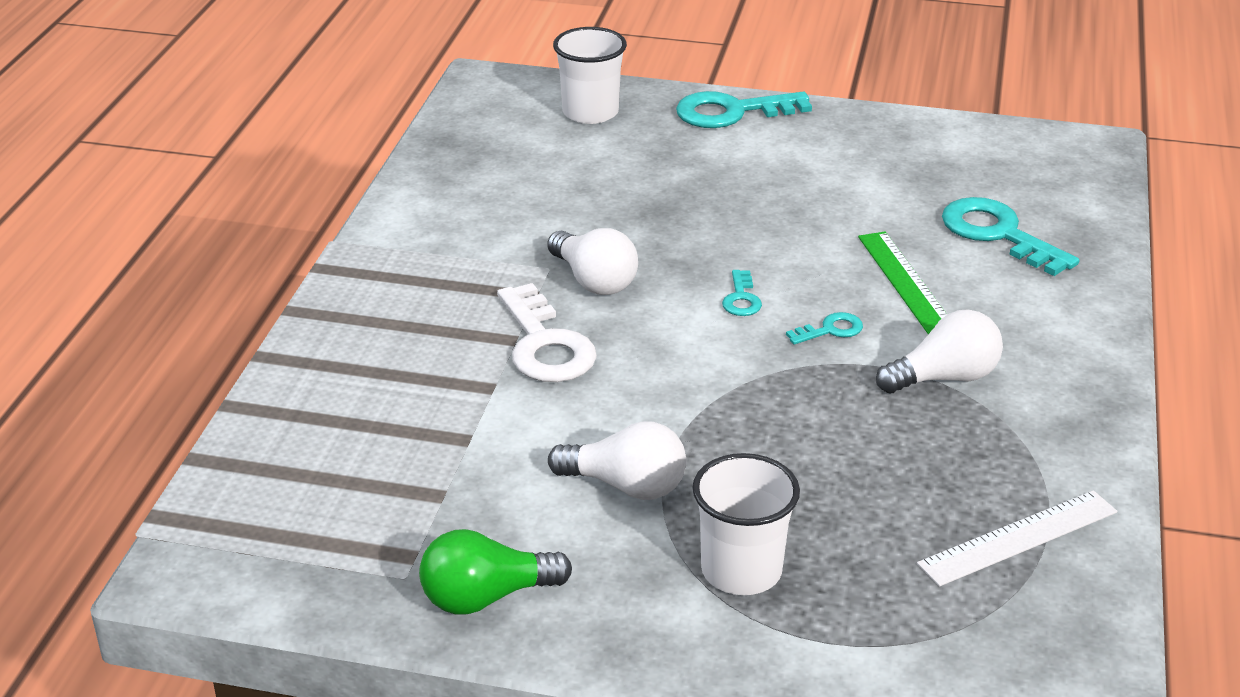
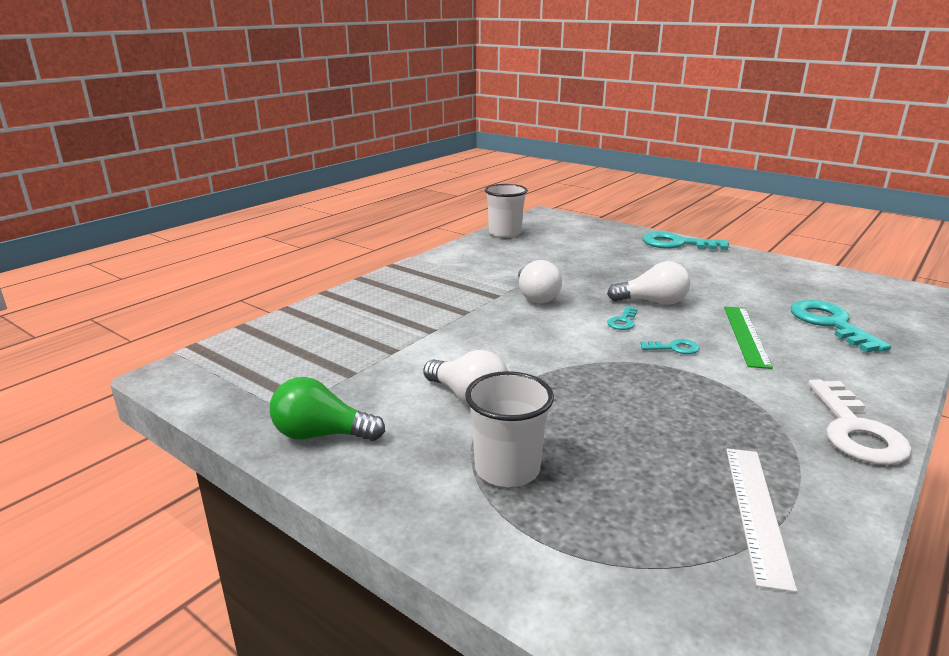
camera: 25 degrees right, 10 degrees down
white key [497,283,597,382] -> white key moved to [808,380,912,465]
white cup [553,27,627,124] -> white cup moved to [485,184,528,238]
white light bulb [876,309,1003,393] -> white light bulb moved to [607,261,690,305]
white ruler [917,490,1117,586] -> white ruler turned 75 degrees counterclockwise [726,448,797,592]

